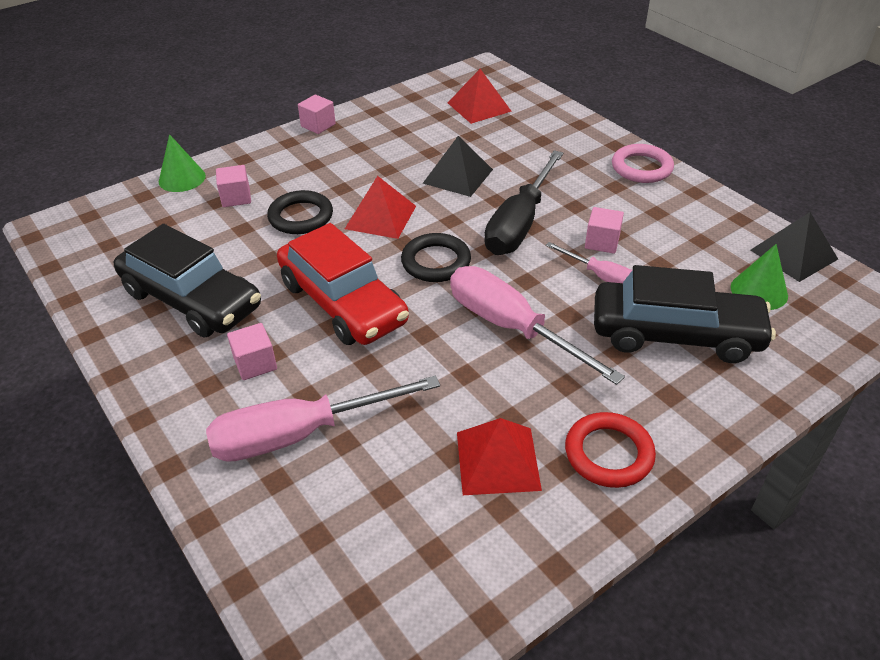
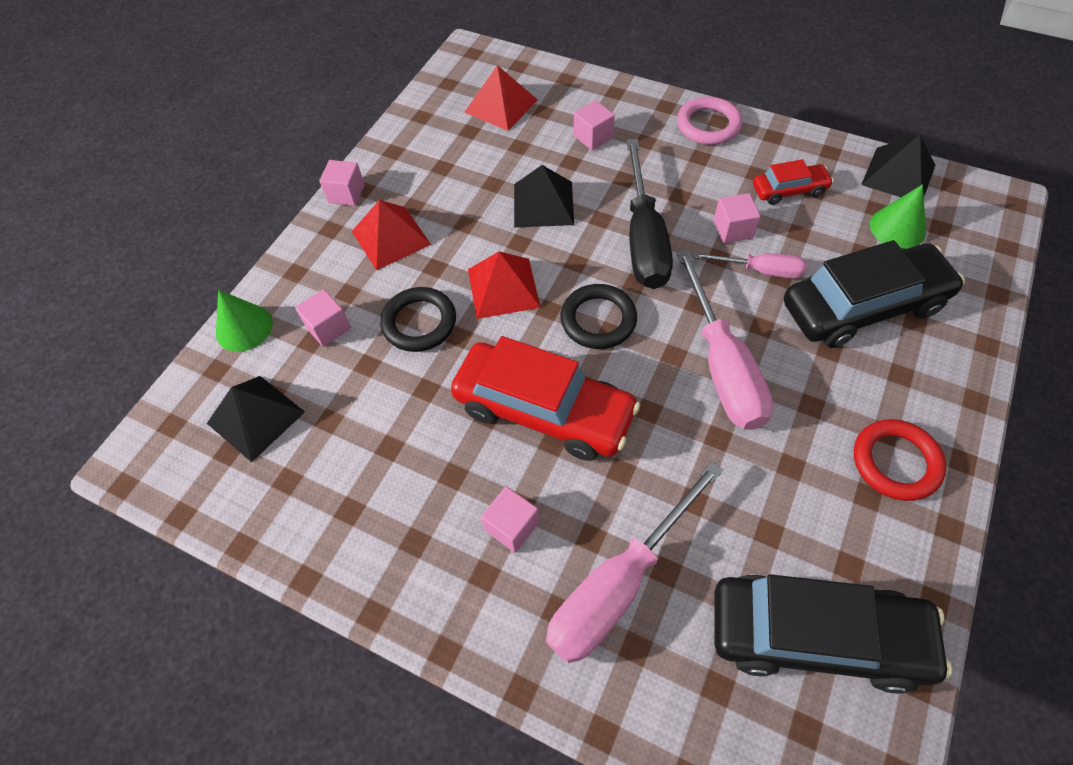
camera: 25 degrees left, 15 degrees up
black car [114,224,261,338] -> black car moved to [714,574,952,694]
pink screwdriver [450,266,625,385] -> pink screwdriver turned 120 degrees counterclockwise [676,249,773,430]
red pyramid [457,418,542,495] -> red pyramid moved to [352,200,431,271]
none -> black pyramid [207,376,305,462]
none -> pink cube [574,100,615,150]
none -> red car [753,159,834,205]

